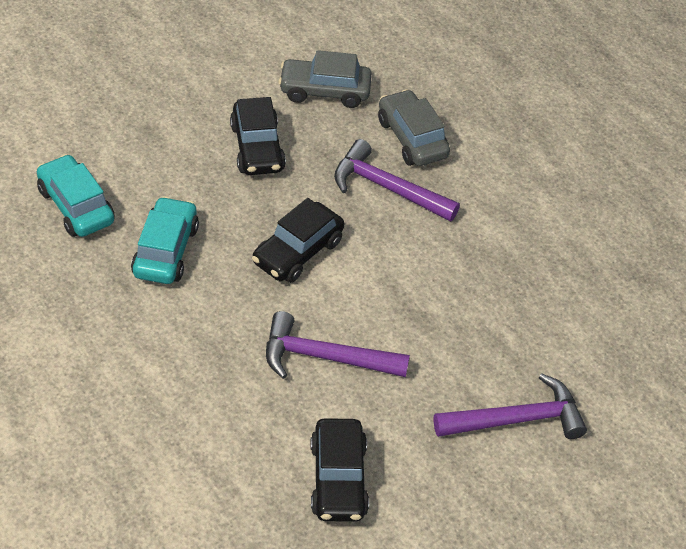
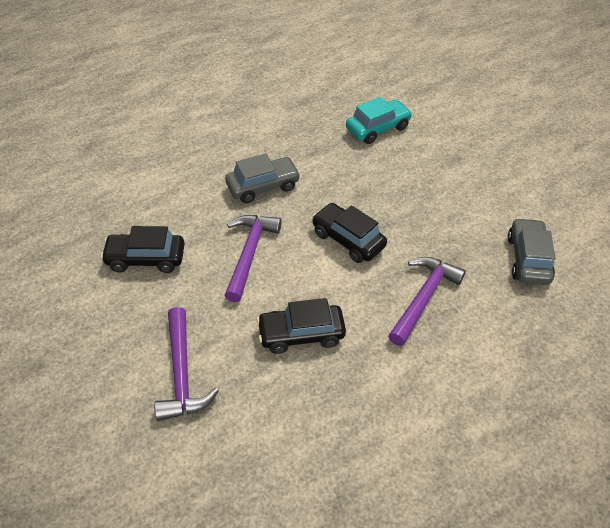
camera: 95 degrees right, 0 degrees up
turquoise car [131,196,199,284] -> none
black car [230,97,286,175] -> black car moved to [256,298,346,354]
grey car [378,89,450,166] -> grey car moved to [225,153,301,203]

